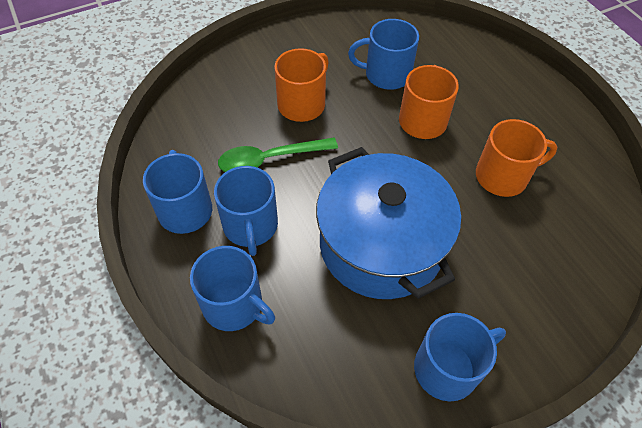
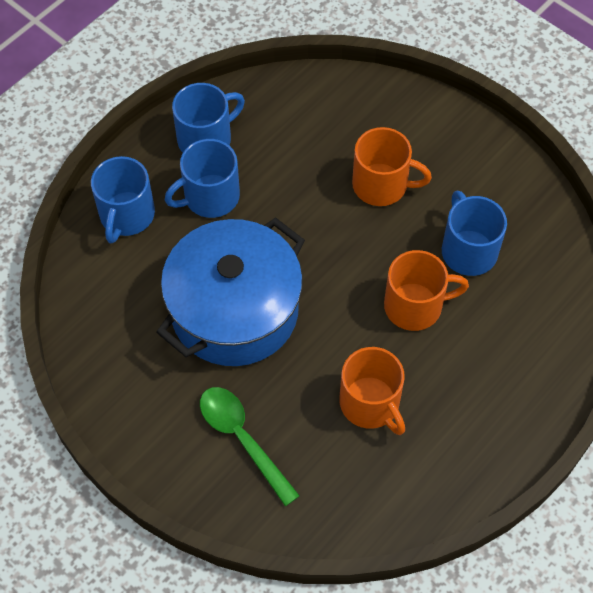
camera: 70 degrees right, 5 degrees up
green spoon [218,138,338,172] -> green spoon moved to [200,387,300,506]
blue mug [414,313,506,401] -> none

